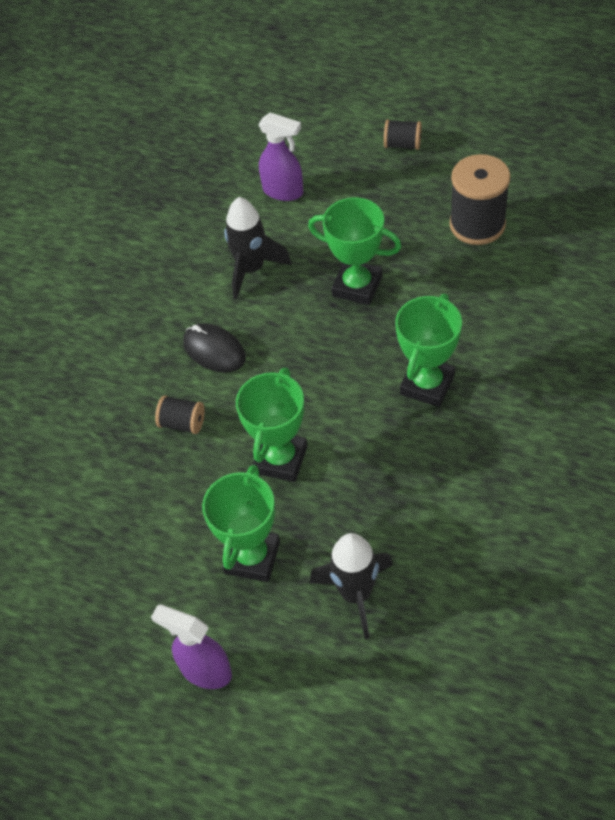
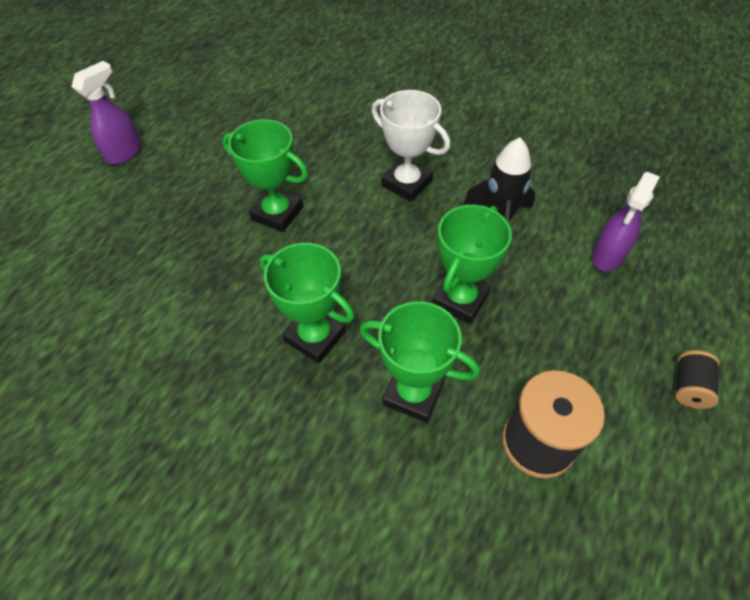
camera: 95 degrees right, 0 degrees up
black spool [155,395,205,434] -> none
black mouse [183,323,246,373] -> white trophy [371,90,450,202]
green trophy [202,465,280,582] -> green trophy moved to [360,301,480,423]
black rocket [310,533,393,639] -> none

